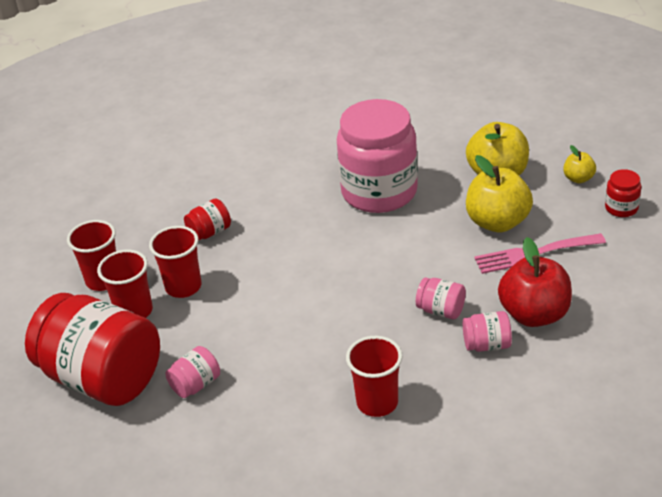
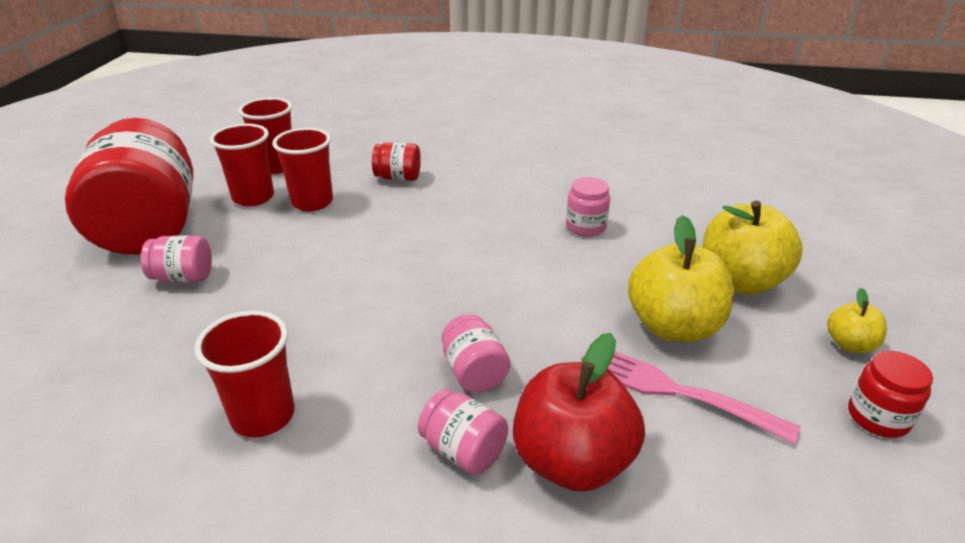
camera: 40 degrees right, 5 degrees down
pink jar [337,99,418,213] -> pink jar [566,177,610,237], size x0.41

